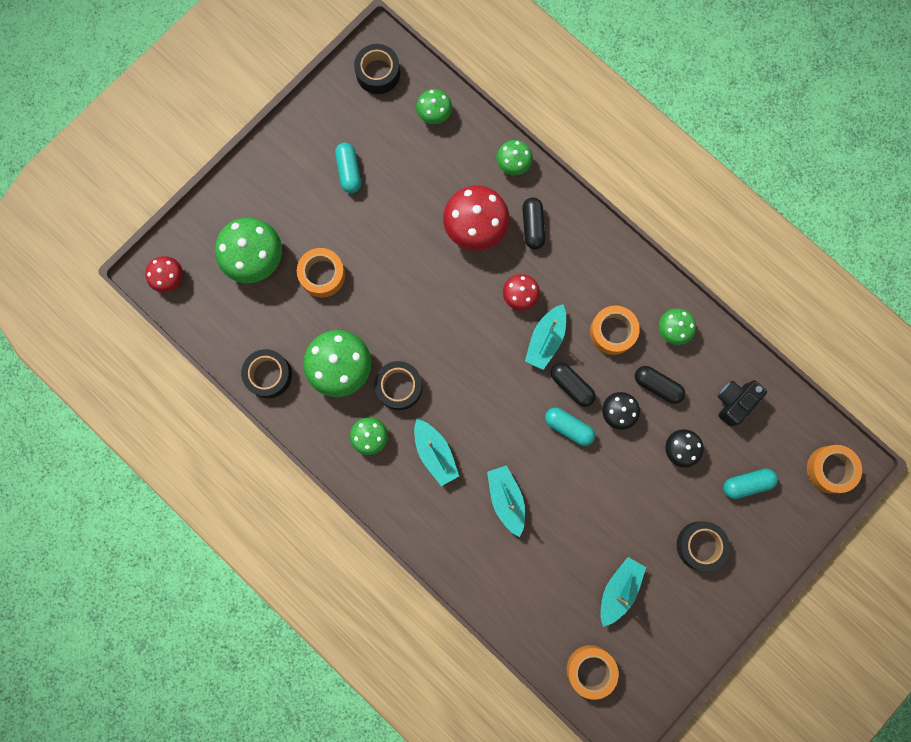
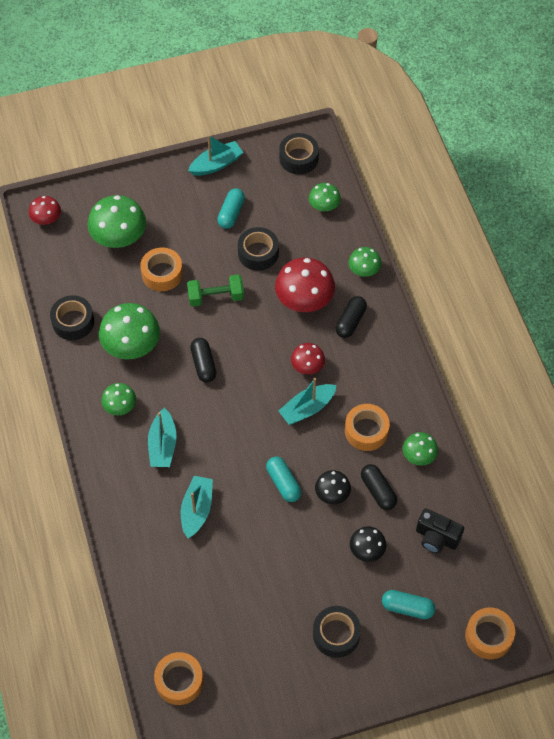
camera: 30 degrees right, 20 degrees down
black tape [374,361,422,410] -> black tape moved to [238,227,279,271]
black capsule [551,363,596,407] -> black capsule moved to [190,338,217,382]
turquoise boat [600,557,646,627] -> turquoise boat moved to [188,135,244,176]
black camera [718,380,767,427] -> black camera turned 135 degrees counterclockwise [416,509,464,553]
none -> green dumbbell [187,274,244,307]

